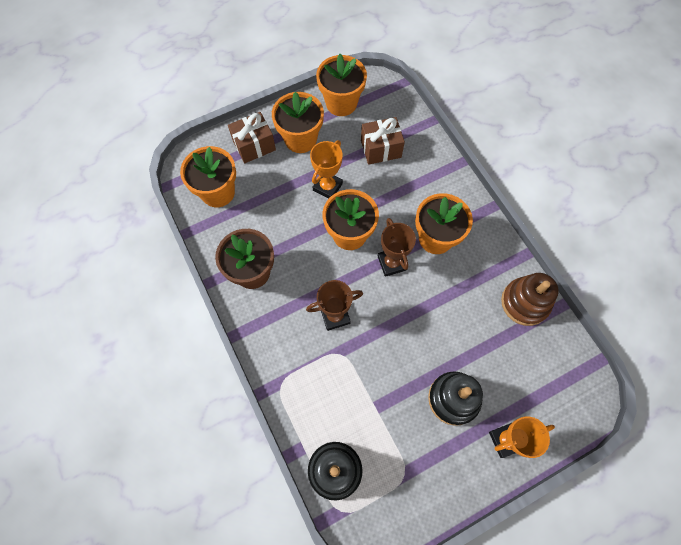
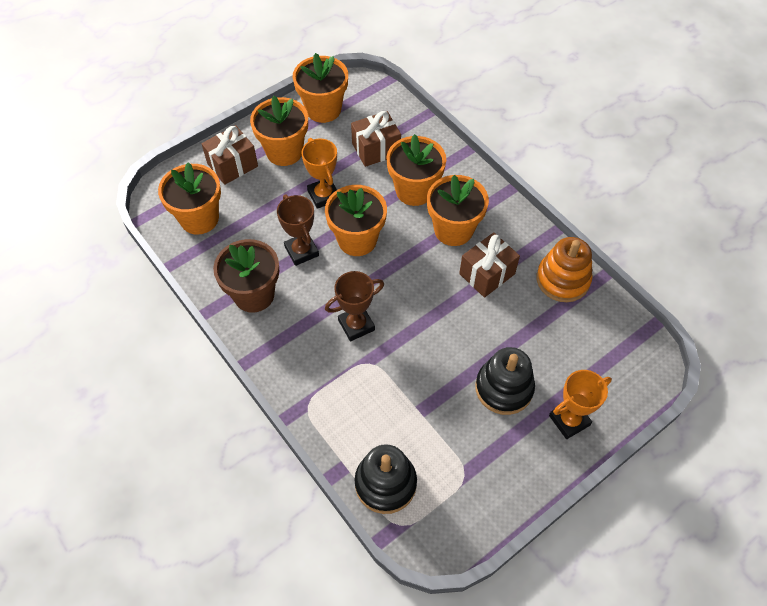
camera: 10 degrees left, 10 degrees down
orange trophy [310,140,343,199] -> orange trophy turned 45 degrees counterclockwise [301,138,337,209]
brown trophy [378,218,416,277] -> brown trophy moved to [277,194,319,266]
brown stacking toy [501,273,559,326] -> orange stacking toy [536,237,593,302]
none -> orange flower pot [386,134,446,206]
none -> brown gift [459,232,520,298]

